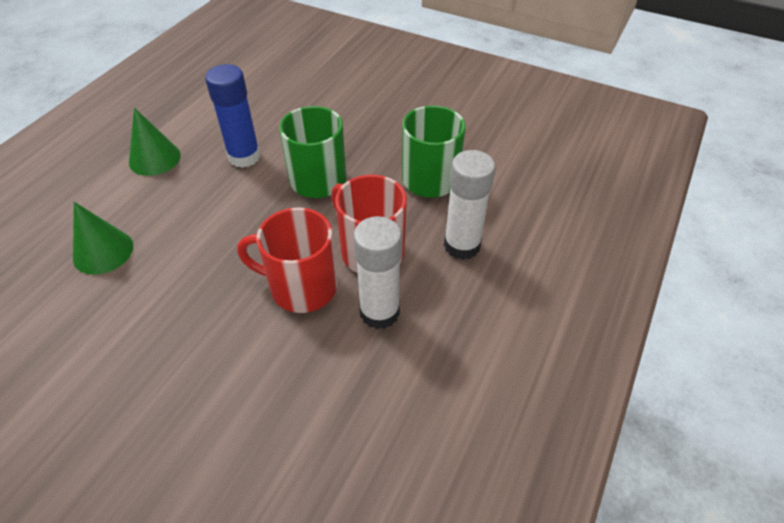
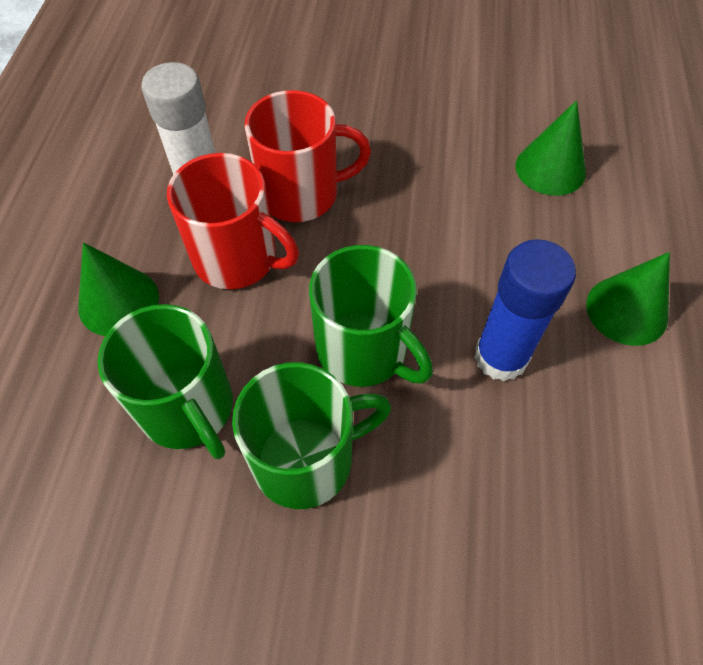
camera: 160 degrees right, 10 degrees up
white glue stick [444,150,495,260] -> green cone [78,242,159,336]
none -> green mug [232,362,391,509]

